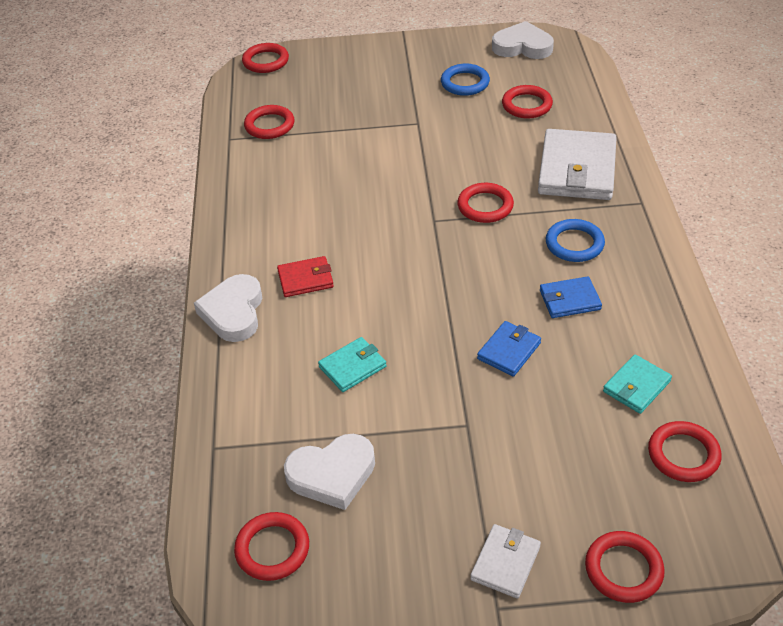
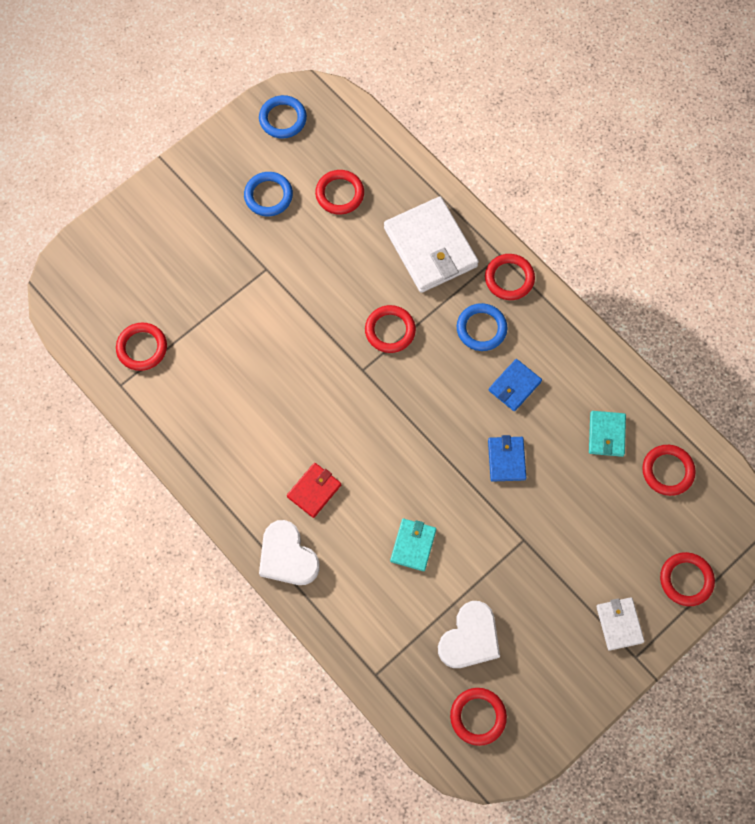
camera: 40 degrees left, 25 degrees up
red ring [242,43,289,73] -> red ring moved to [485,254,535,300]
white heart [492,21,554,59] -> blue ring [259,95,307,139]

